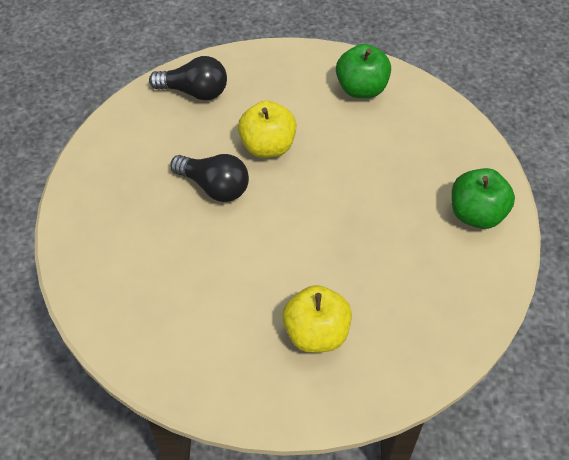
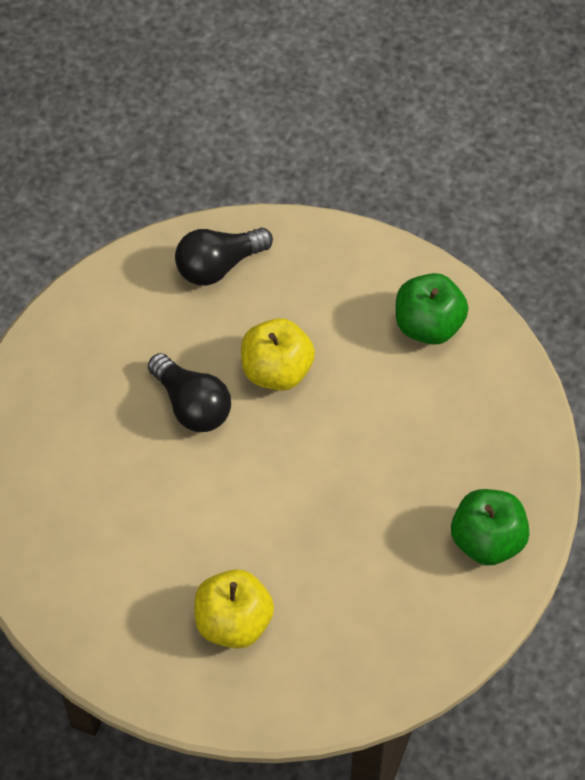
camera: 20 degrees right, 5 degrees up
black light bulb [149,56,227,100] -> black light bulb turned 120 degrees clockwise [175,227,273,286]

